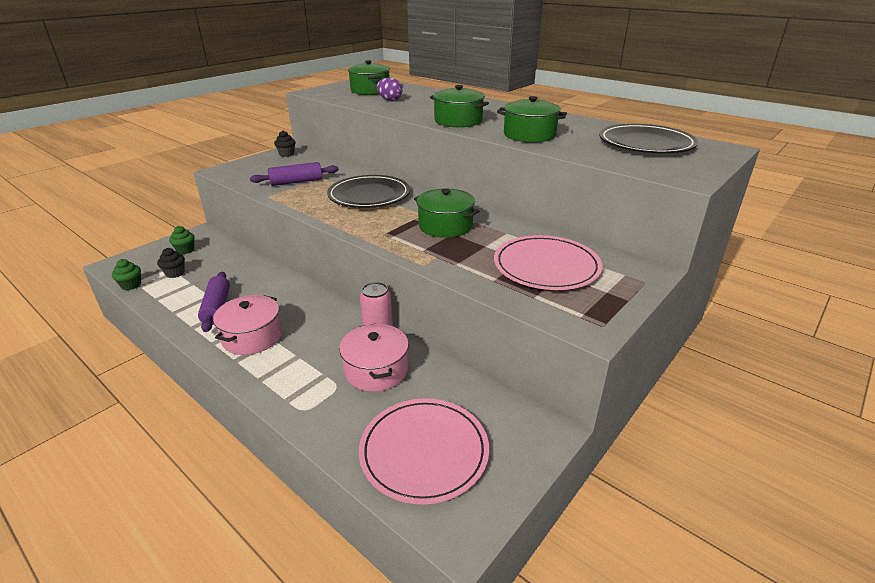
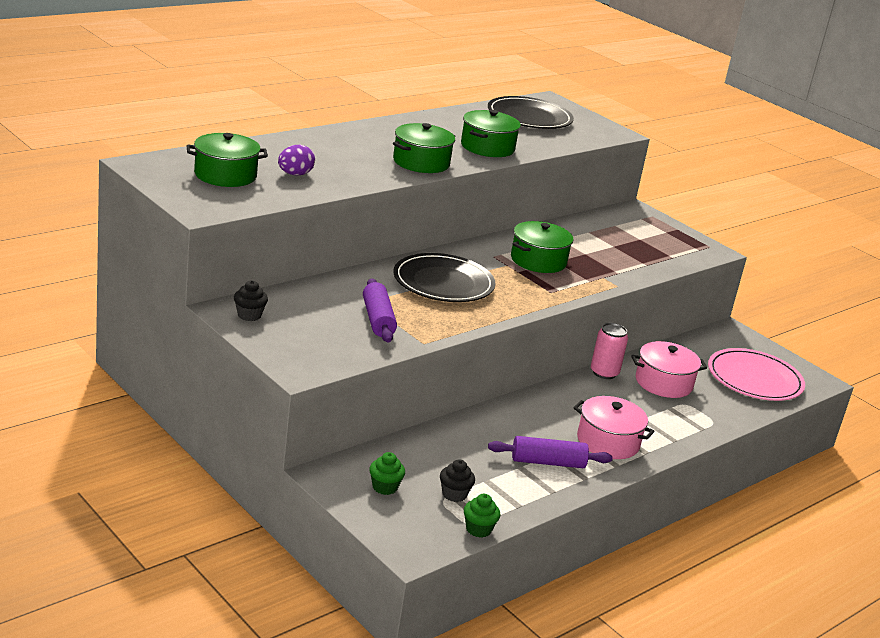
camera: 85 degrees left, 5 degrees down
pink plate [494,235,603,290] -> none

